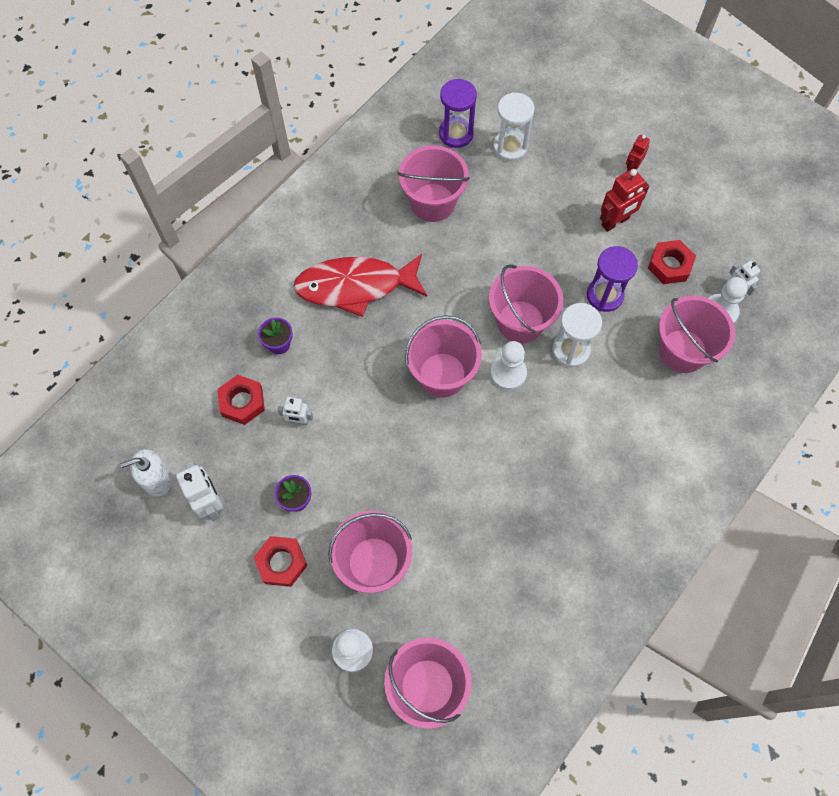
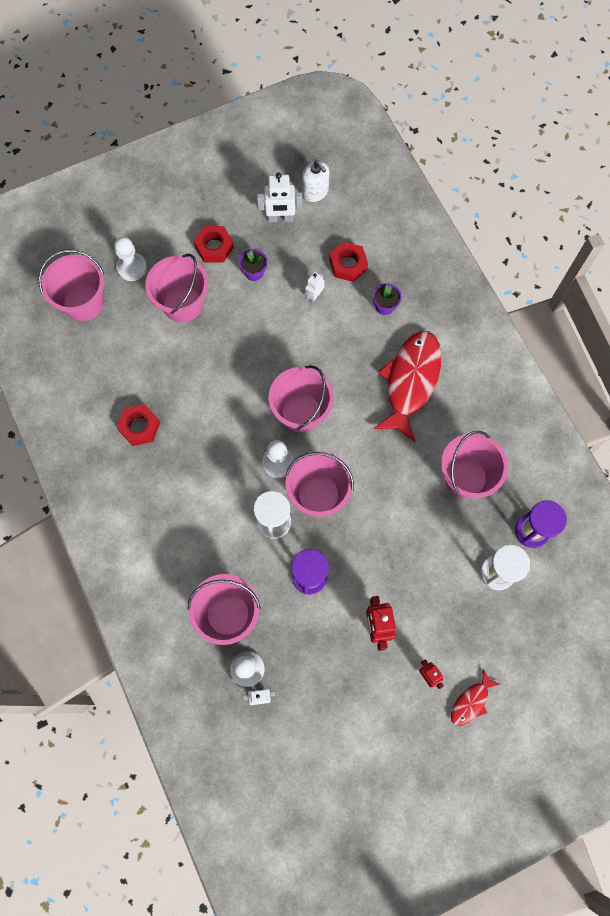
camera: 115 degrees right, 5 degrees up
white soap dispenser [120,449,172,497] -> white soap dispenser turned 135 degrees clockwise [302,161,329,202]
red nut [648,240,696,284] -> red nut moved to [117,404,160,446]
none -> red fish [451,669,500,726]

